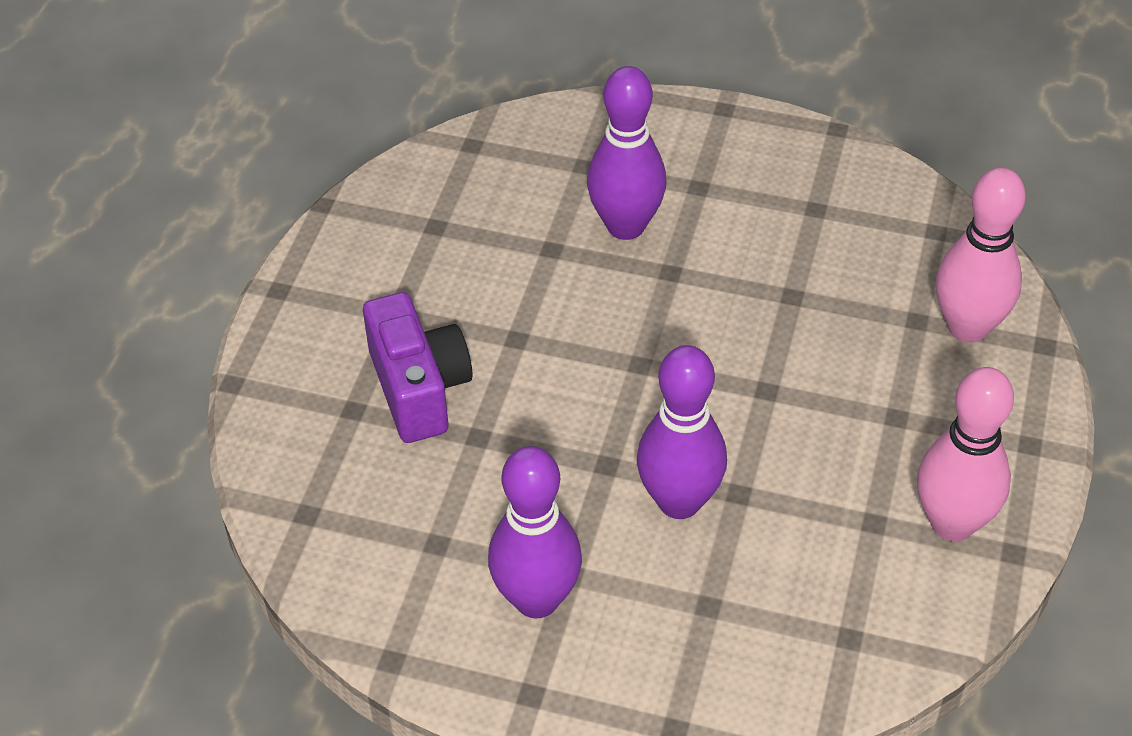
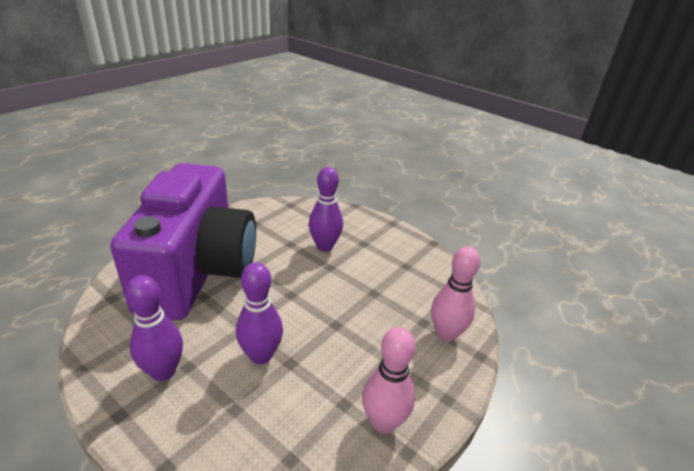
camera: 20 degrees right, 15 degrees down
purple camera [363,292,473,443] -> purple camera [110,163,256,320], size x2.45

